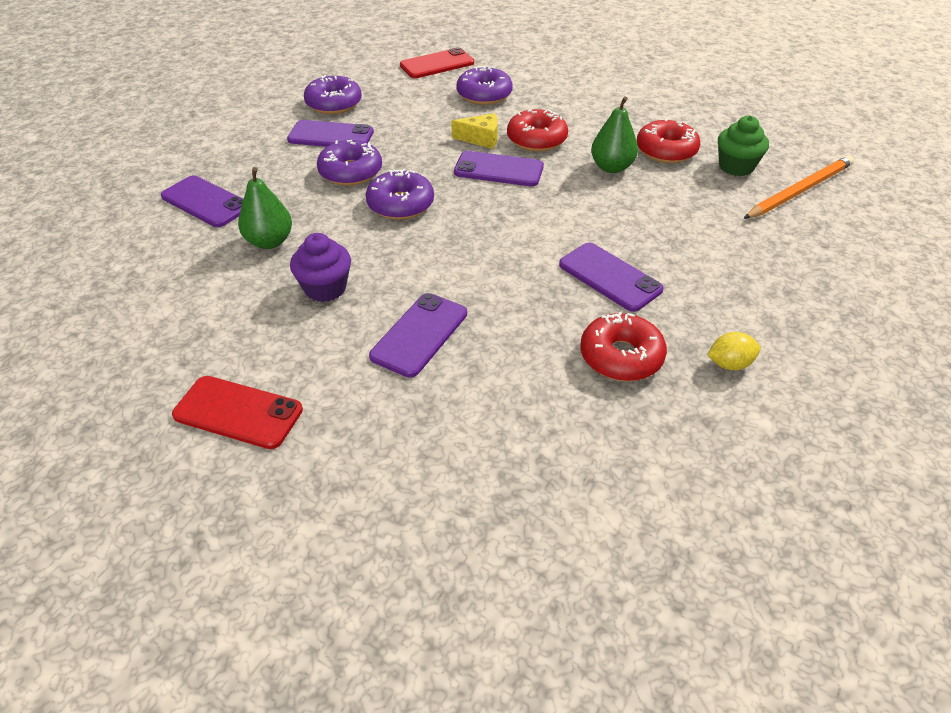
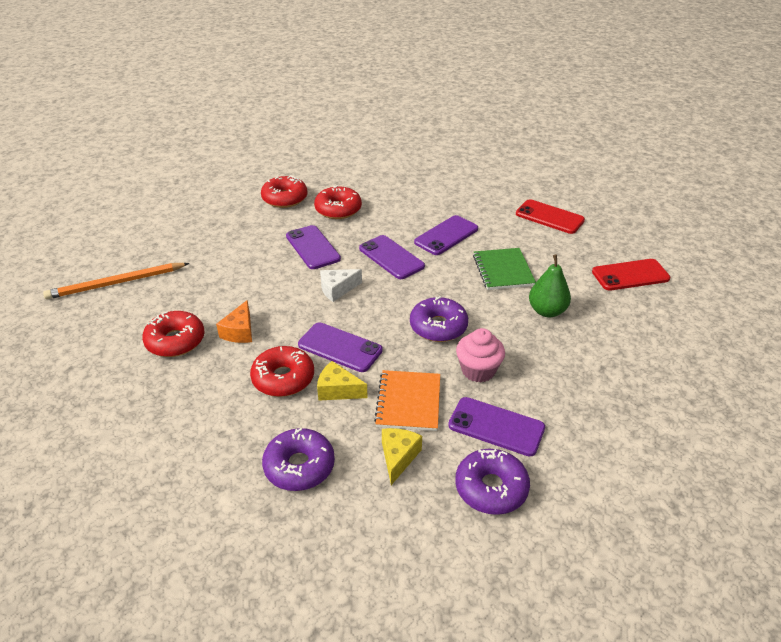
camera: 165 degrees left, 5 degrees down
purple phone [161,175,243,227] -> purple phone moved to [359,235,425,279]
purple cupcake [290,233,351,302] -> green notebook [473,248,536,290]
purple donut [317,140,382,186] -> pink cupcake [456,328,505,382]
red phone [400,47,474,78] -> red phone moved to [592,259,670,291]
green pear [591,96,638,173] -> orange cheese [216,300,252,343]
yellow lemon [707,332,761,370] -> red donut [261,175,308,208]
green cupcake [718,116,769,176] -> none
none -> white cheese [320,269,362,302]
none -> orange notebook [374,370,440,431]
none -> yellow cheese [382,428,422,485]

